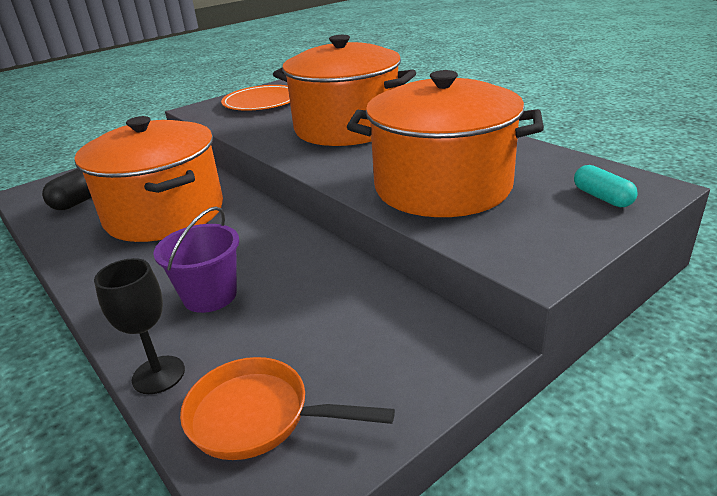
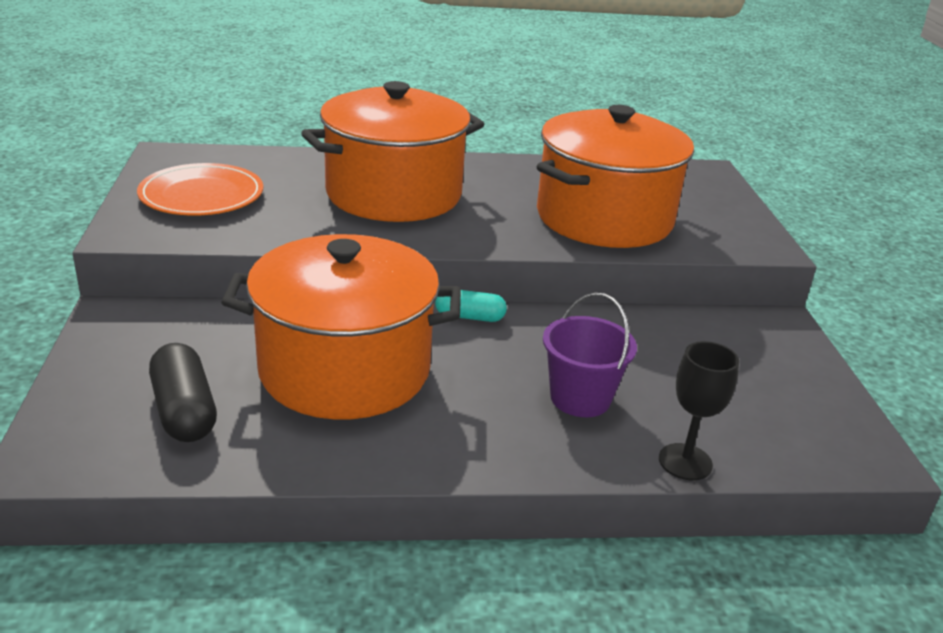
camera: 60 degrees left, 0 degrees up
orange pan [180,357,395,460] -> none
turquoise capsule [574,165,638,207] -> turquoise capsule moved to [435,290,507,322]

